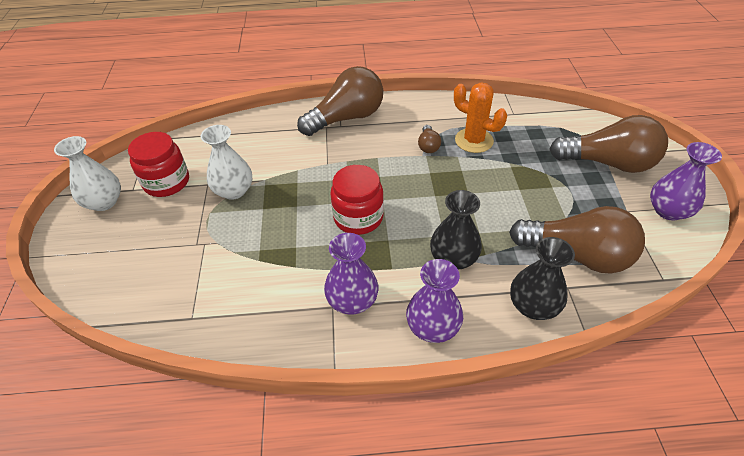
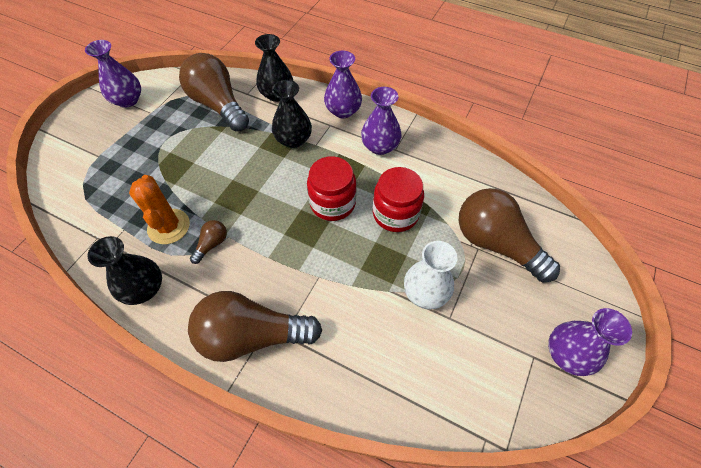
camera: 150 degrees left, 10 degrees up
white vase [54,136,121,211] -> purple vase [548,308,632,376]
red jar [128,132,189,197] -> red jar moved to [373,167,424,232]
brown light bulb [549,115,668,173] -> brown light bulb moved to [459,188,560,282]
none -> black vase [88,236,162,305]

